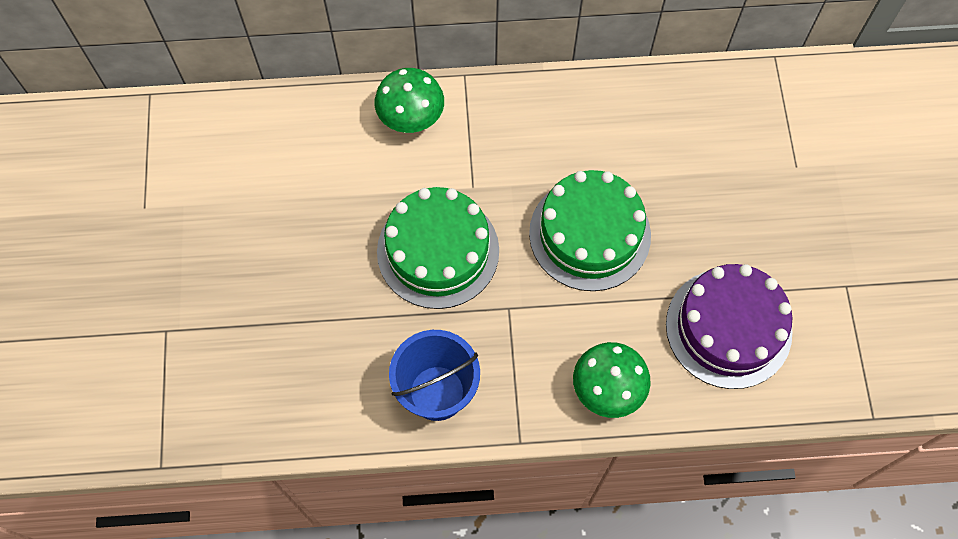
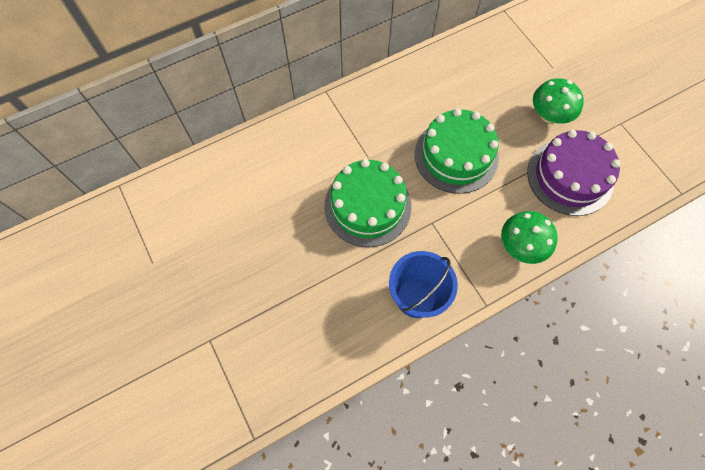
camera: 25 degrees left, 0 degrees up
green mushroom [374,68,444,133] -> green mushroom moved to [533,78,584,123]

